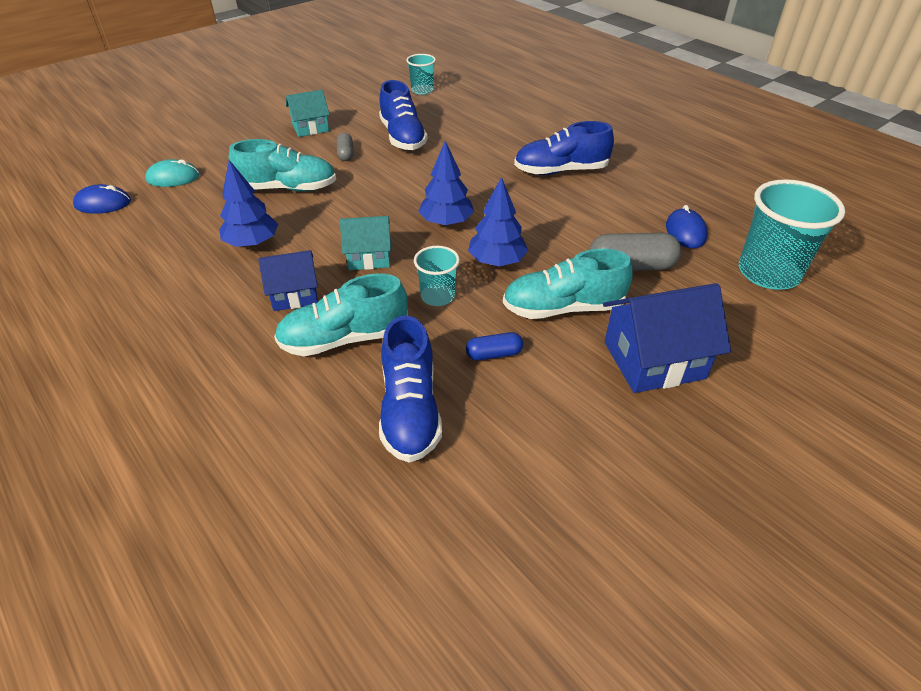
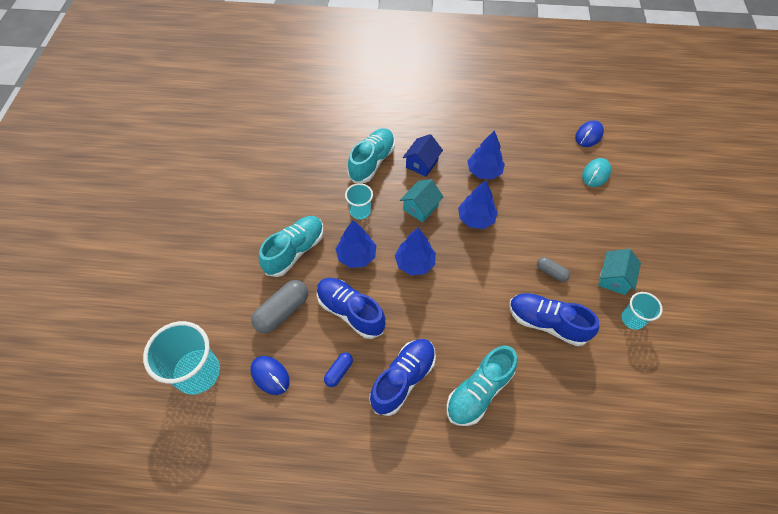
camera: 135 degrees right, 15 degrees up
turquoise shoe [229,139,336,192] -> turquoise shoe moved to [446,346,517,426]
blue shoe [379,316,442,463] -> blue shoe moved to [317,278,386,339]
turquoise cup [406,54,436,95] -> turquoise cup moved to [622,292,663,330]
blue capsule [466,332,523,360] -> blue capsule moved to [324,352,353,387]
blue house [603,283,731,393] -> none
none -> blue tree [458,180,498,229]

